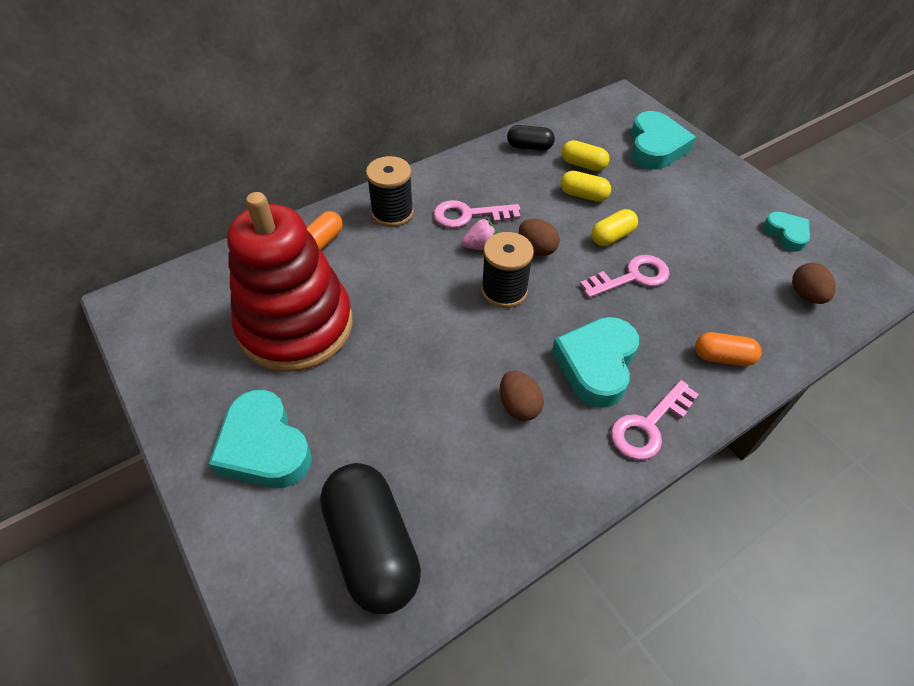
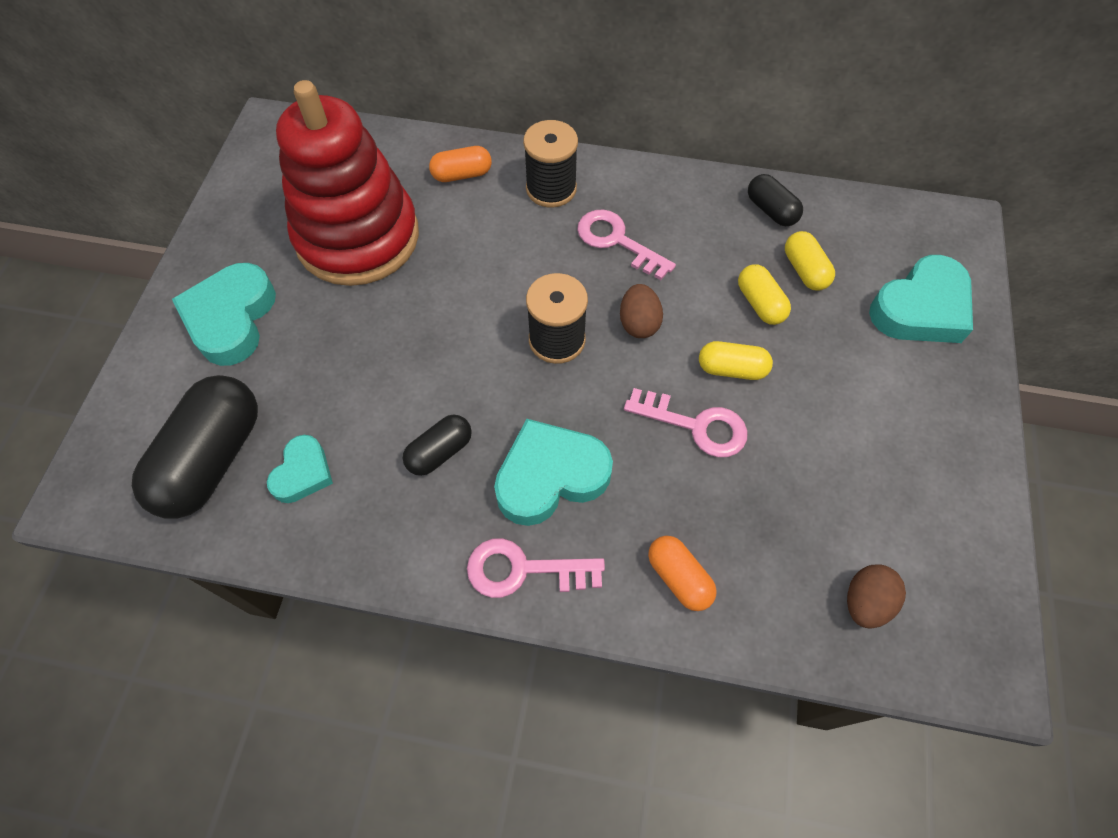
camera: 45 degrees right, 10 degrees up
pink strawberry [462,218,498,250] -> none
brown egg [500,371,544,421] -> black capsule [403,415,472,476]
turquoise heart [763,212,810,252] -> turquoise heart moved to [267,435,333,503]

